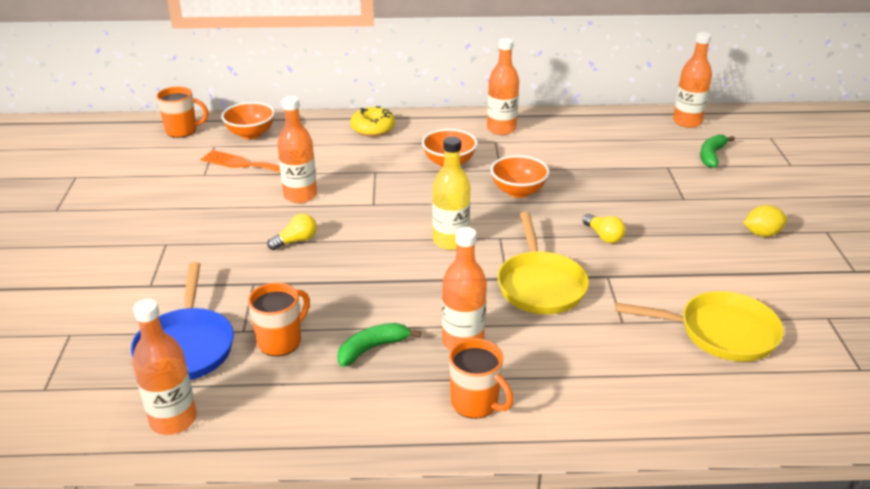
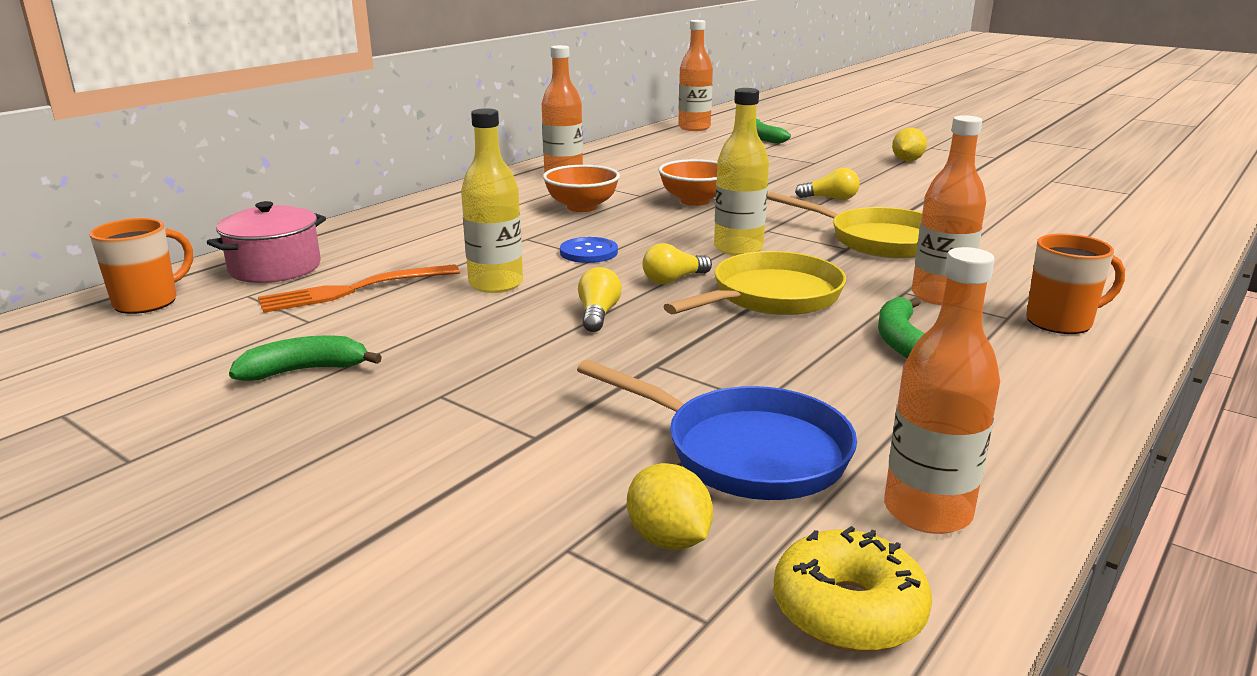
camera: 50 degrees left, 10 degrees down
orange bowl [221,102,275,139] -> pink pot [207,201,326,283]
orange mug [248,283,310,356] -> none
orange bottle [277,96,317,203] -> yellow bottle [461,108,523,293]
yellow donut [350,106,395,137] -> yellow donut moved to [773,526,932,652]
yellow pan [615,291,784,362] -> yellow pan moved to [663,251,846,315]
none -> green banana [229,336,382,381]
none -> blue button [560,237,618,263]
none -> yellow lemon [627,463,713,550]
none -> yellow light bulb [642,243,712,284]

